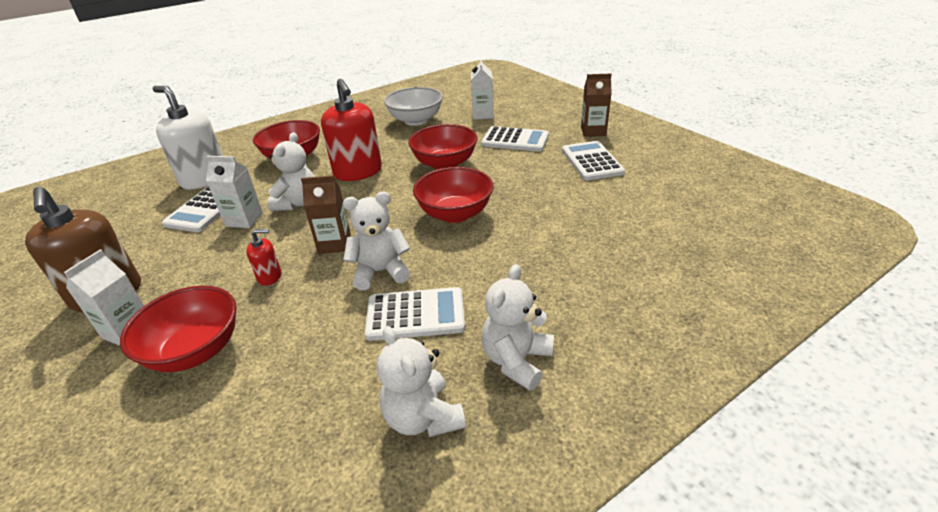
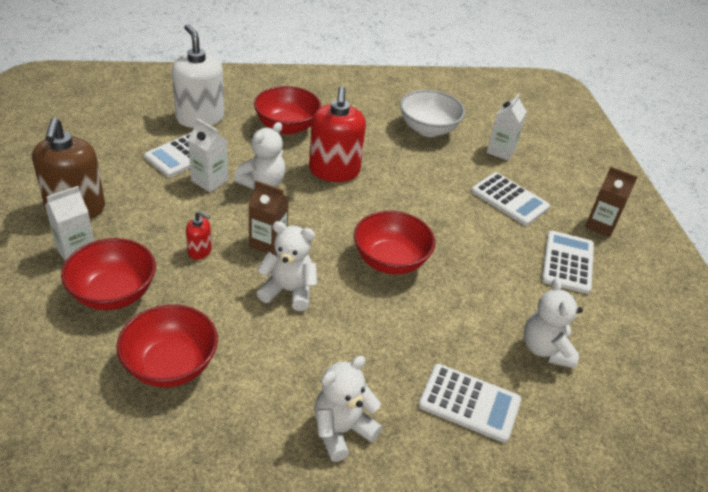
camera: 20 degrees right, 5 degrees up
white calculator [365,287,465,341] -> white calculator moved to [418,364,521,443]
white teddy bear [377,326,466,437] -> white teddy bear moved to [524,278,583,369]
red bowl [408,124,477,170] -> red bowl moved to [116,304,218,387]

